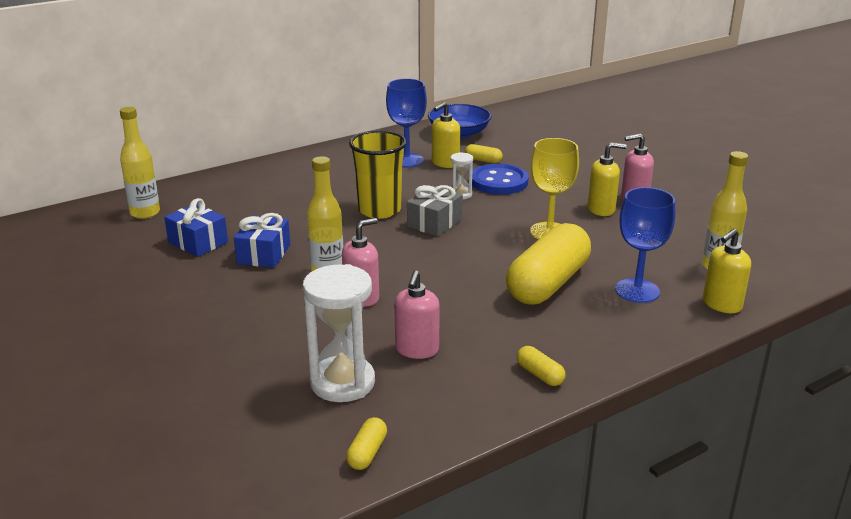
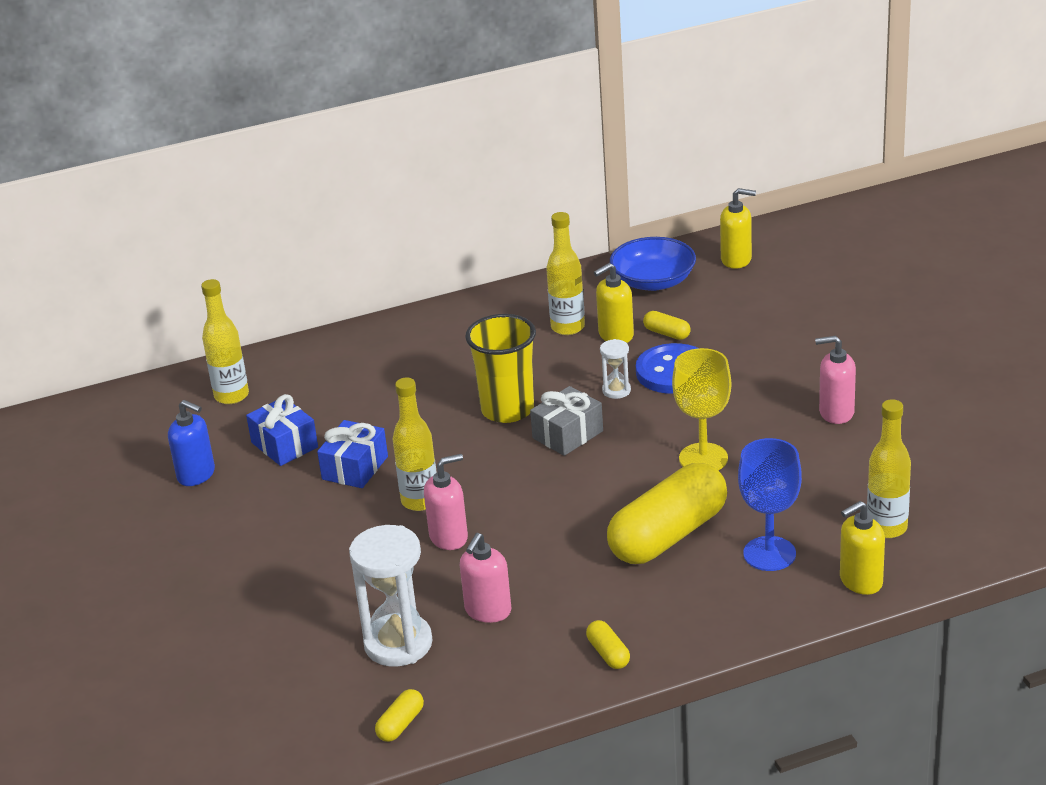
camera: 15 degrees right, 5 degrees up
blue goblet [386,78,427,168] -> yellow bottle [546,212,585,335]
yellow soap dispenser [588,142,627,216] -> yellow soap dispenser moved to [720,188,756,269]
none -> blue soap dispenser [168,400,215,486]

